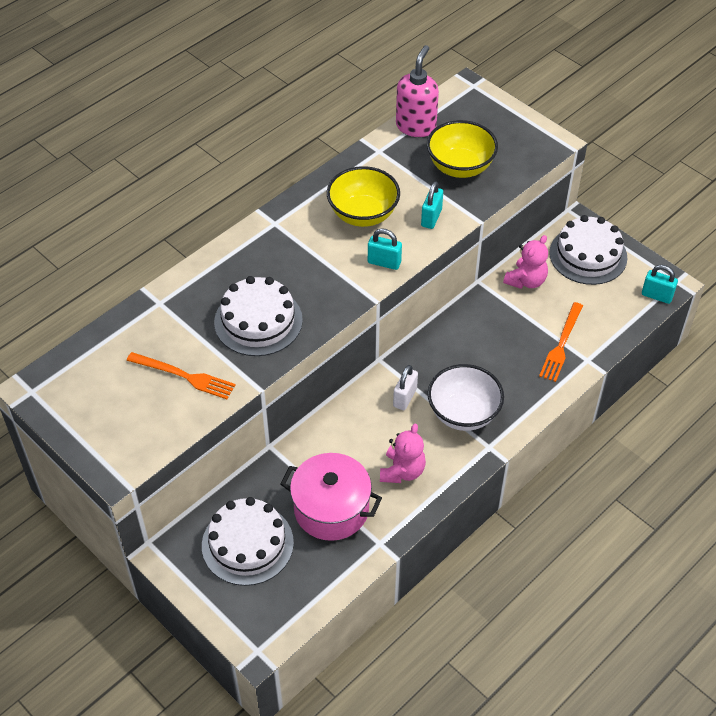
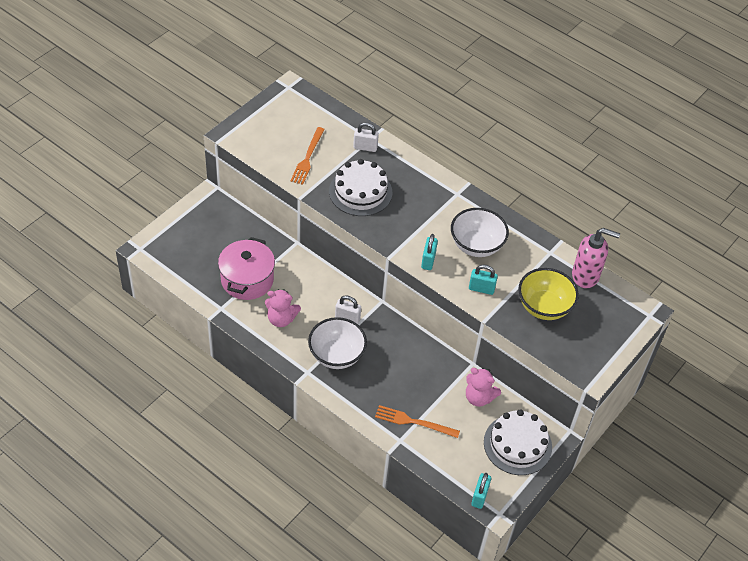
camera: 80 degrees right, 0 degrees up
white cake [202,497,294,586] -> none
yellow bowl [327,166,400,227] -> white bowl [451,208,509,257]
none -> white padlock [353,122,379,152]

